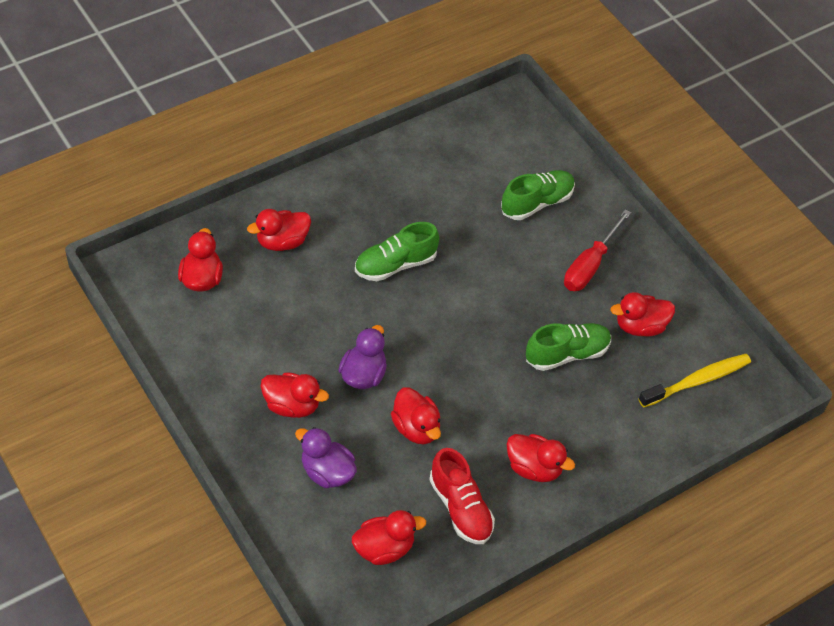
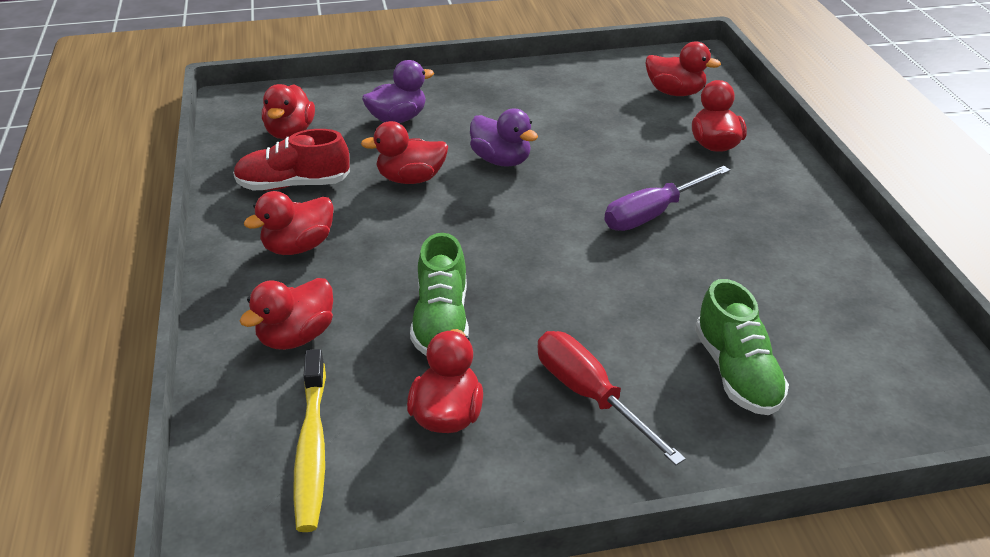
camera: 115 degrees right, 15 degrees down
red duck [260,372,329,418] -> red duck moved to [240,278,333,350]
green shoe [355,222,439,281] -> purple screwdriver [605,166,730,231]

